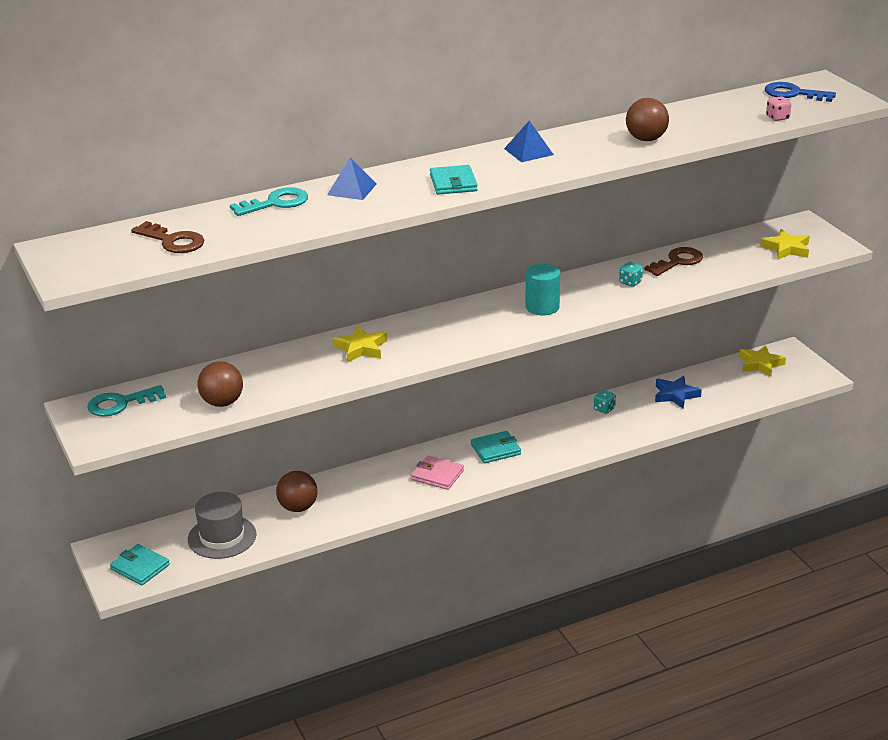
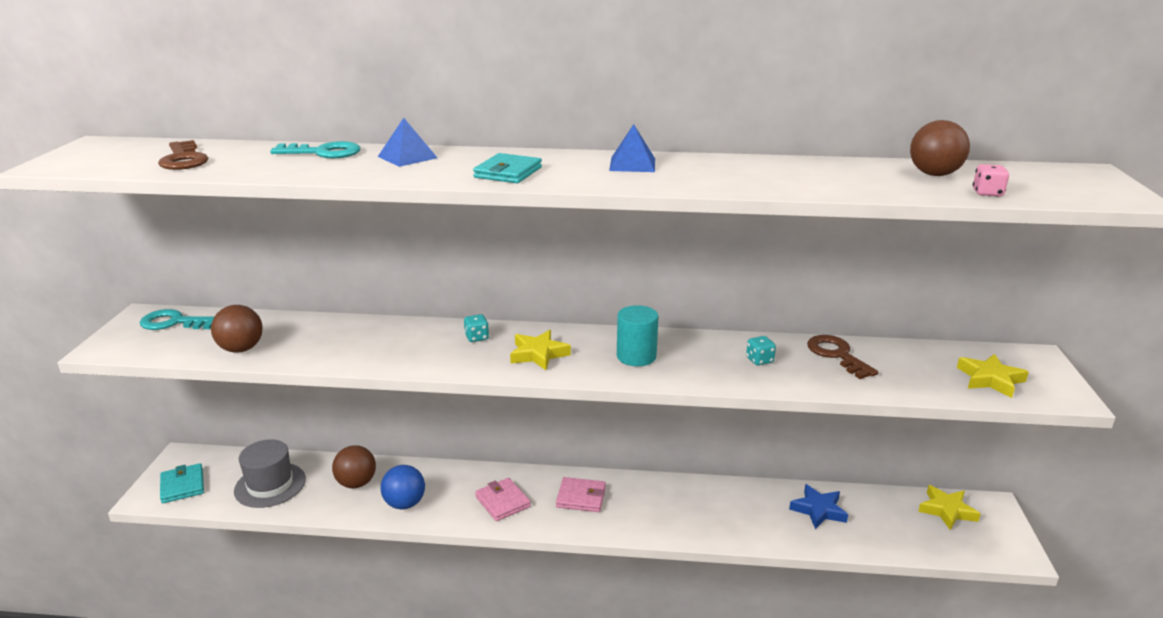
camera: 30 degrees right, 5 degrees down
yellow star [333,326,387,362] -> yellow star moved to [510,330,571,370]
turquoise wallet [471,431,521,463] -> pink wallet [556,477,606,512]
turquoise dice [594,390,616,414] -> turquoise dice moved to [464,314,489,342]
brown ball [626,98,669,141] -> brown ball moved to [910,120,970,176]
brown key [644,247,703,276] -> brown key turned 105 degrees counterclockwise [807,335,878,379]
blue key [765,82,836,102] -> none
none -> blue ball [381,465,425,509]

